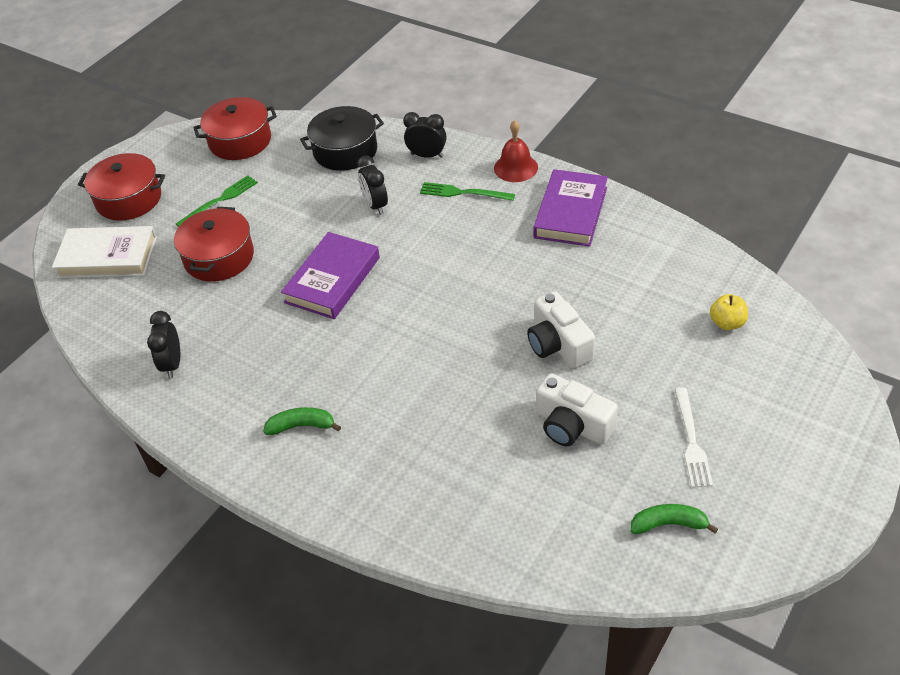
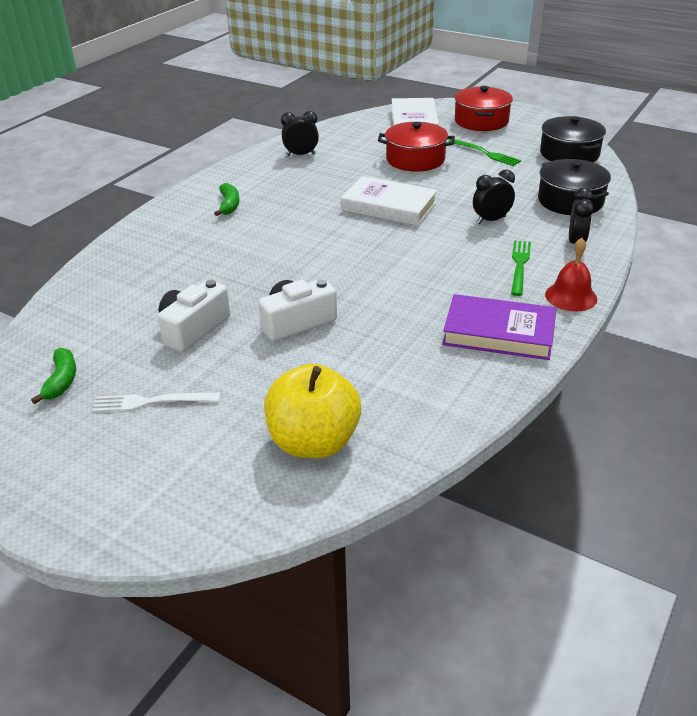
camera: 85 degrees right, 10 degrees down
red pot [193,97,277,160] -> black pot [540,116,606,162]
purple book [281,232,380,319] -> white book [341,176,437,226]
yellow apple [710,294,748,330] -> yellow apple [264,364,361,458], size x2.10

